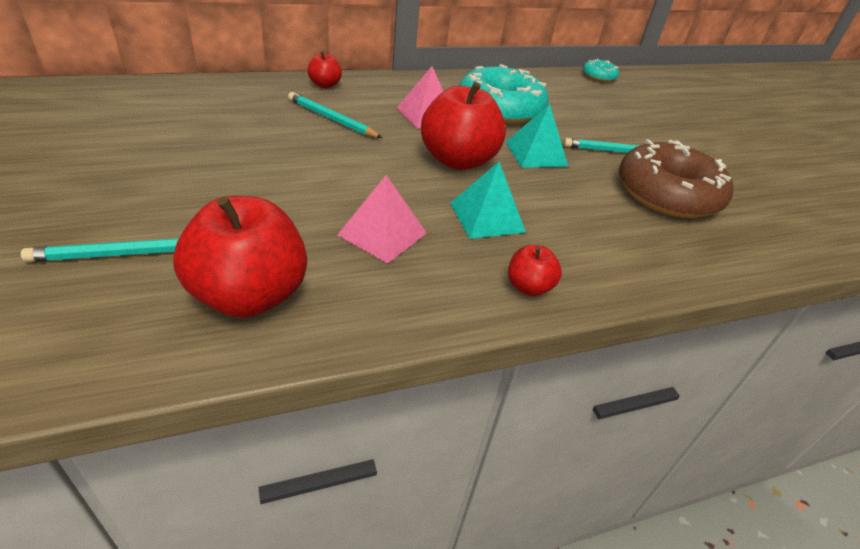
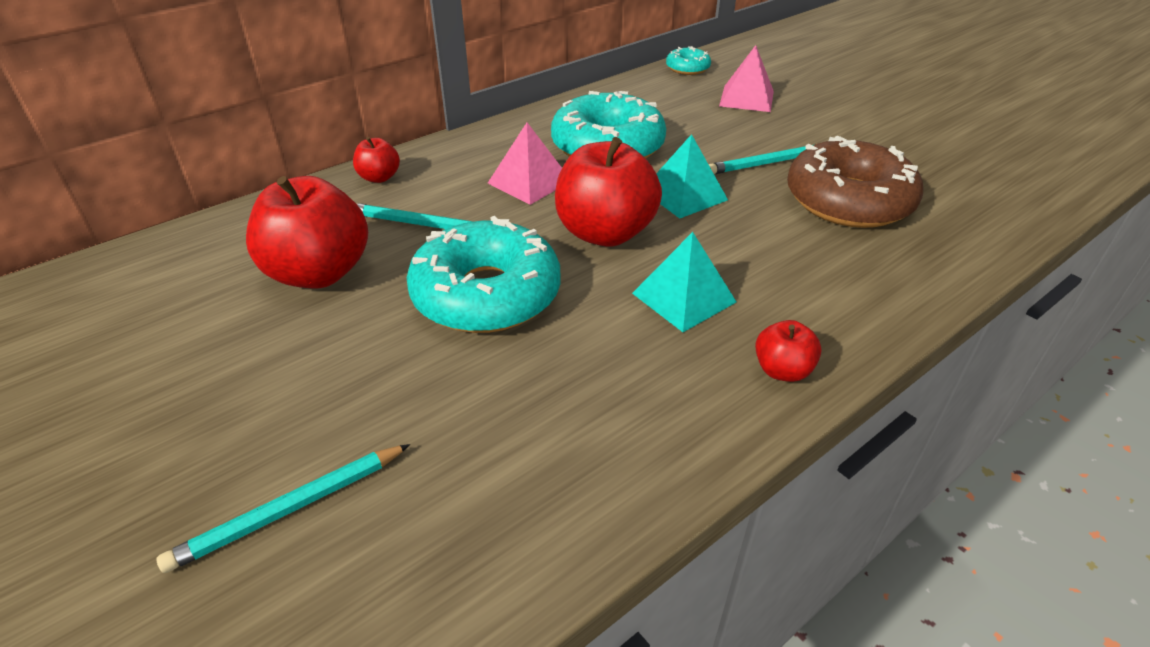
camera: 15 degrees left, 0 degrees up
red apple [173,196,307,318] -> red apple moved to [246,176,368,288]
pink pyramid [337,175,427,264] -> pink pyramid moved to [719,45,774,112]
none -> turquoise donut [407,216,560,333]

